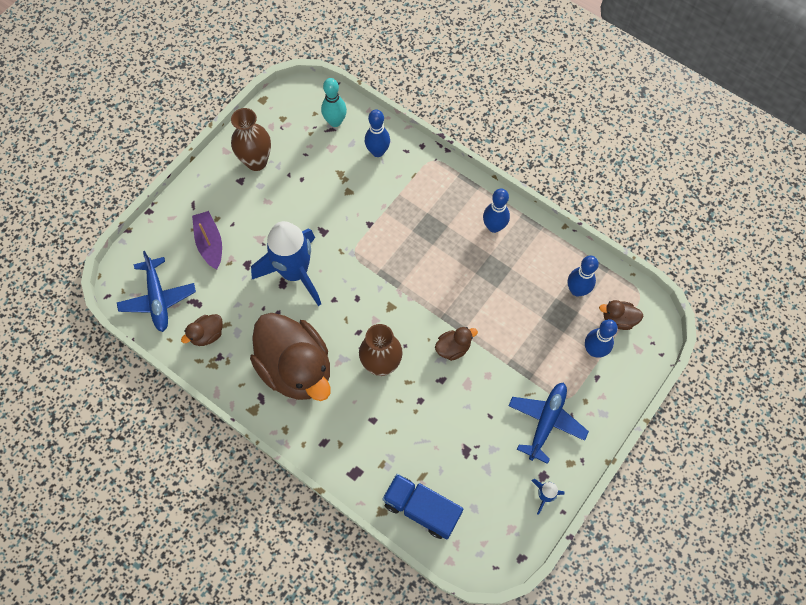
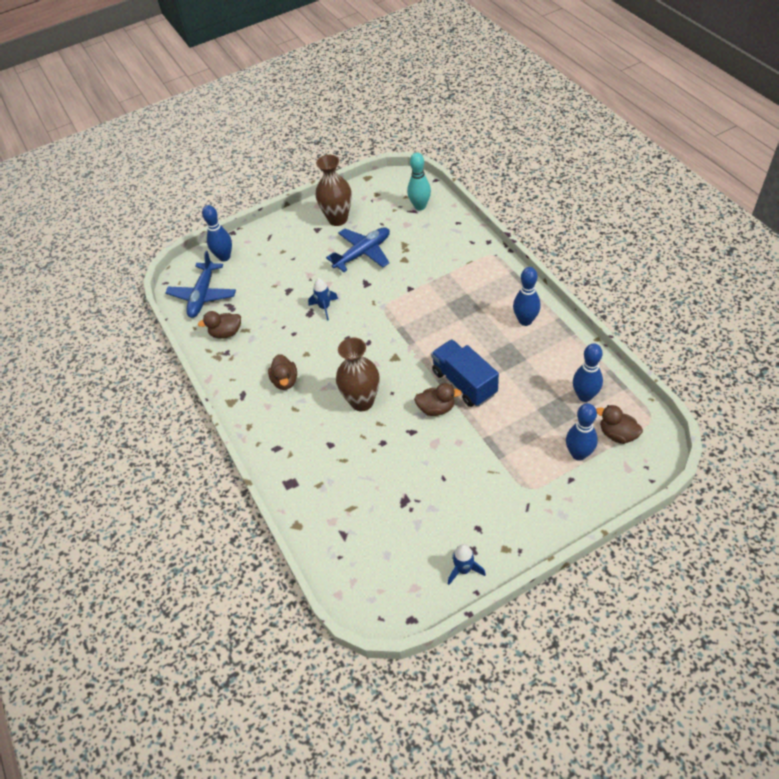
camera: 30 degrees right, 15 degrees down
purple boat [192,211,222,270] -> none
brown duck [250,313,331,401] -> brown duck [268,354,297,390], size x0.41
blue rocket [251,221,321,306] -> blue rocket [308,278,338,321], size x0.42
blue bowling pin [365,109,390,157] -> blue bowling pin moved to [202,205,232,262]
blue truck [382,474,463,539] -> blue truck moved to [431,339,499,407]
blue plane [508,383,589,464] -> blue plane moved to [326,227,390,272]

